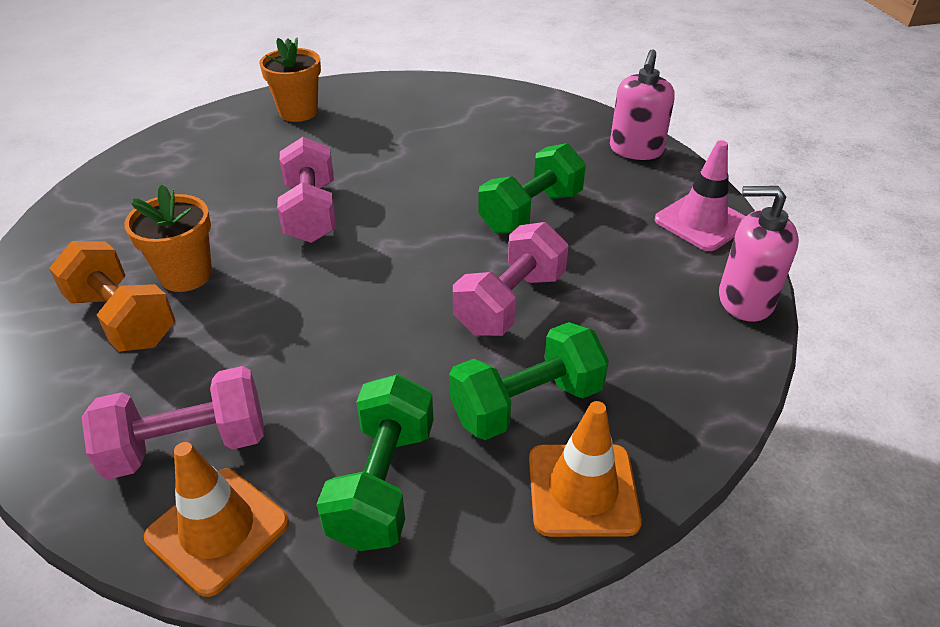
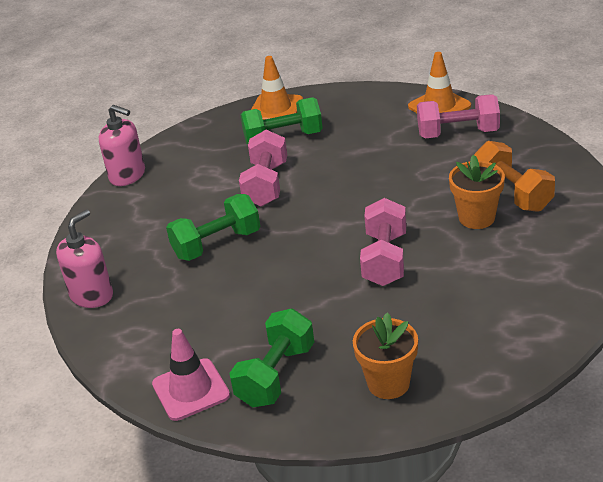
camera: 160 degrees left, 5 degrees down
green dumbbell [317,374,434,551] -> green dumbbell moved to [230,309,314,408]
pink dumbbell [453,222,568,336] -> pink dumbbell turned 45 degrees counterclockwise [239,130,287,207]
pink traffic cone [655,140,746,251] -> pink traffic cone moved to [152,329,230,421]

